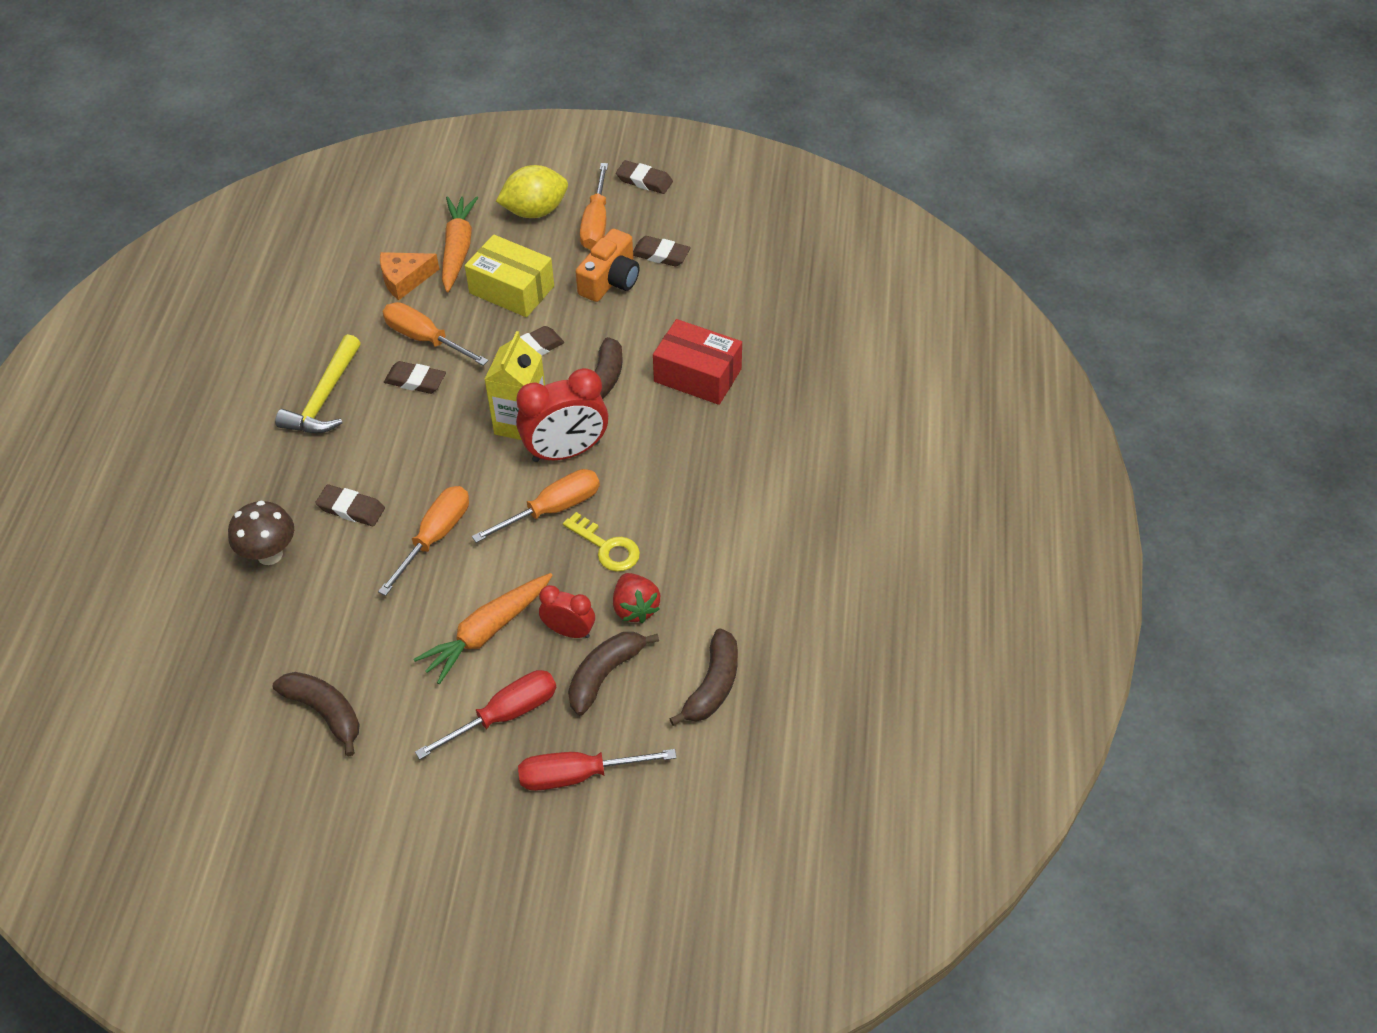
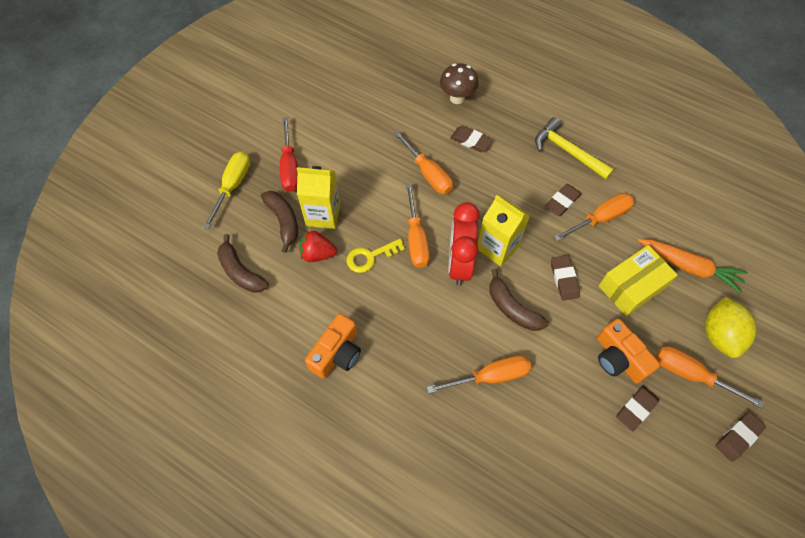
camera: 115 degrees right, 10 degrees up
brown banana [273,672,360,757] -> none
brown eraser [315,485,385,526] -> brown eraser turned 75 degrees clockwise [450,126,493,152]
orange cheese [380,252,439,300] -> none
orange carrot [414,573,552,684] -> none
red screwdriver [518,749,676,791] -> yellow screwdriver [203,151,250,229]
red clock [539,585,595,638] -> yellow carton [297,166,340,229]
red box [653,319,742,405] -> orange screwdriver [426,355,532,394]
none -> orange camera [305,313,361,379]

